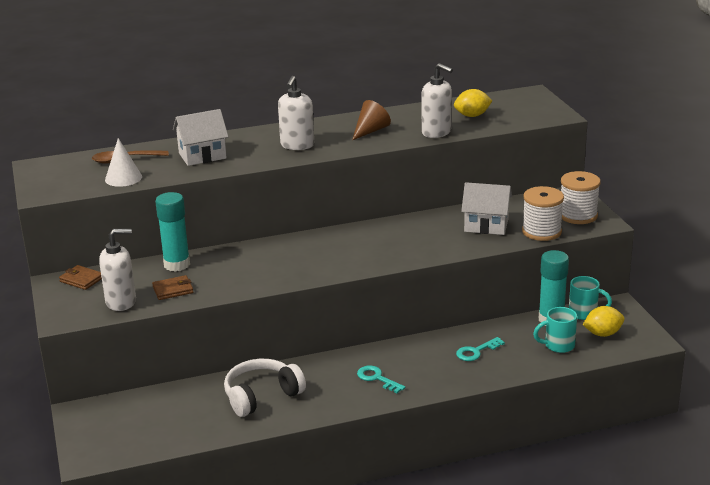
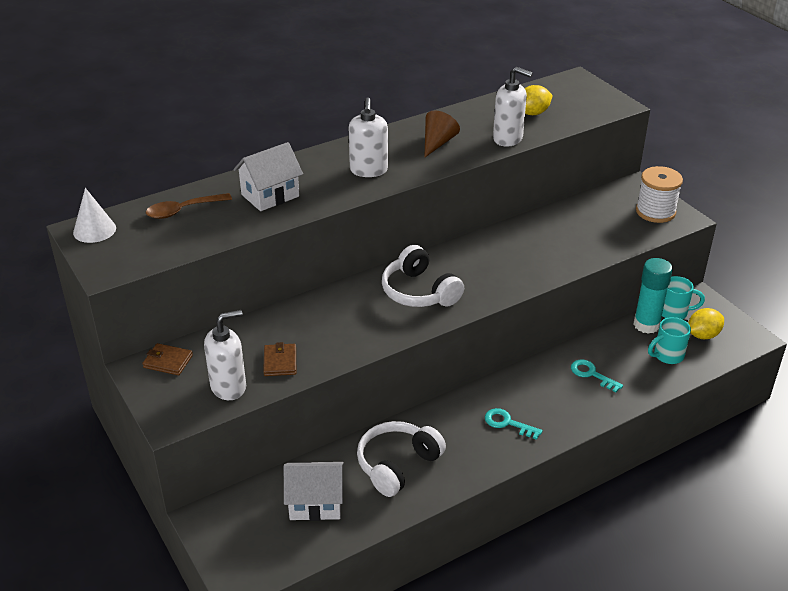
camera: 15 degrees left, 10 degrees up
white cone [105,138,142,187] -> white cone moved to [73,188,116,243]
brown wallet [152,275,193,300] -> brown wallet turned 60 degrees counterclockwise [263,342,296,376]
turquoise glue stick [155,192,190,272] -> none
turquoise key [456,337,505,361] -> turquoise key turned 90 degrees clockwise [571,360,623,393]
white house [461,182,512,235] -> white house moved to [284,462,344,521]
white spool [522,186,564,241] -> none
none -> white headphones [382,245,464,307]

